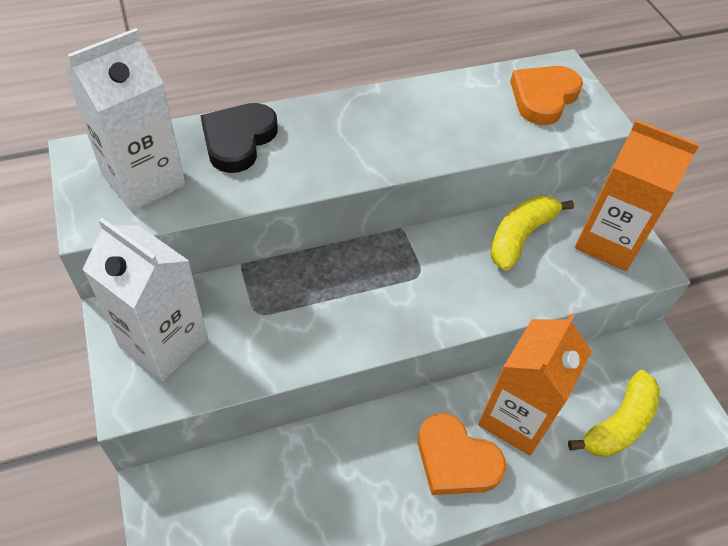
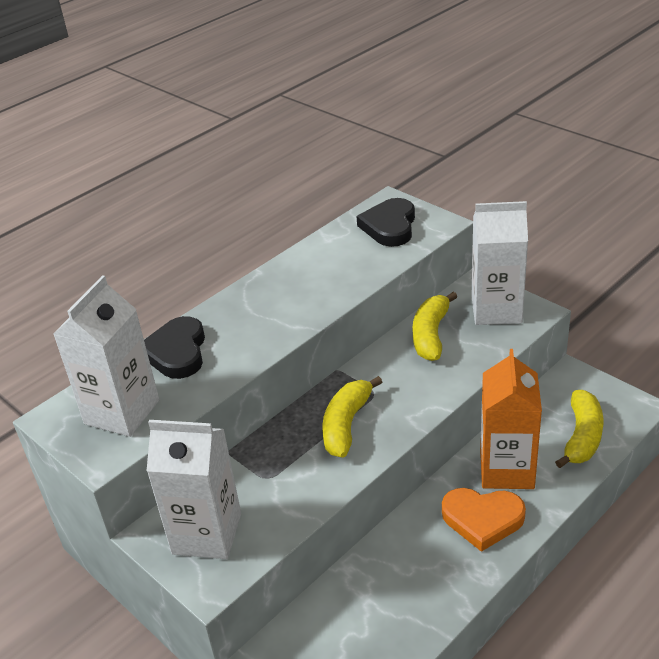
camera: 20 degrees left, 15 degrees down
orange heart [510,66,583,125] -> black heart [357,198,415,247]
orange carton [575,120,700,271] -> white carton [471,201,528,325]
none -> yellow banana [322,376,382,458]

